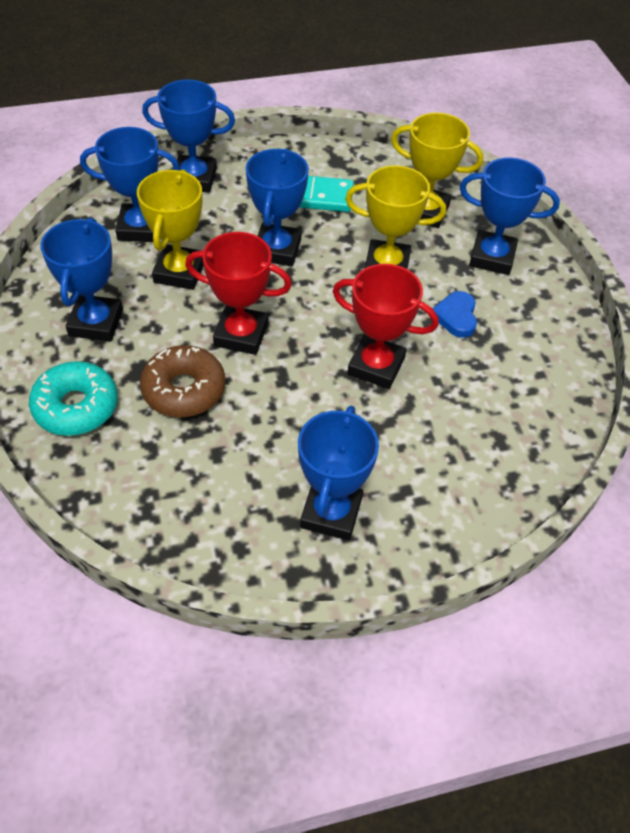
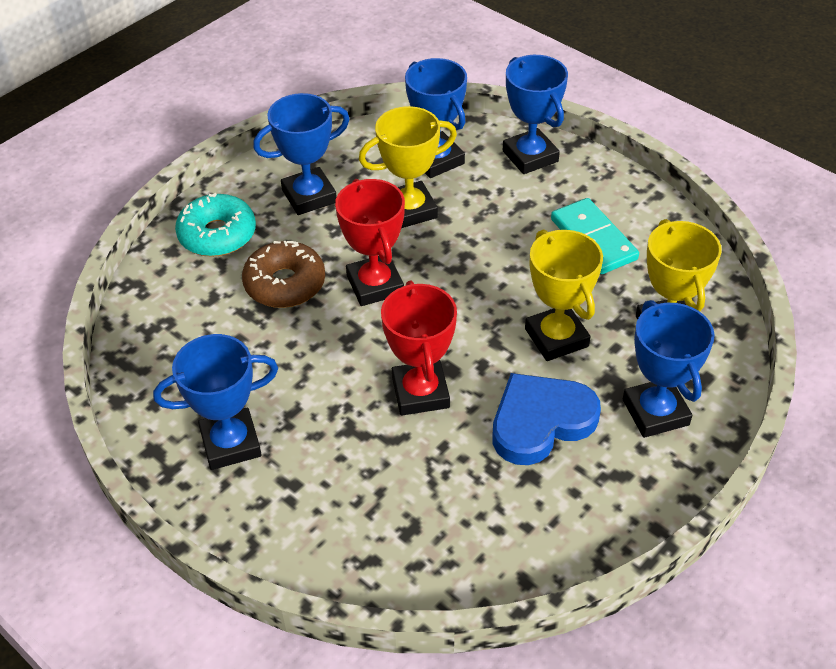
camera: 60 degrees right, 5 degrees down
blue trophy [246,148,309,266] -> none
blue heart [433,291,477,338] -> blue heart [492,373,601,465], size x1.79

